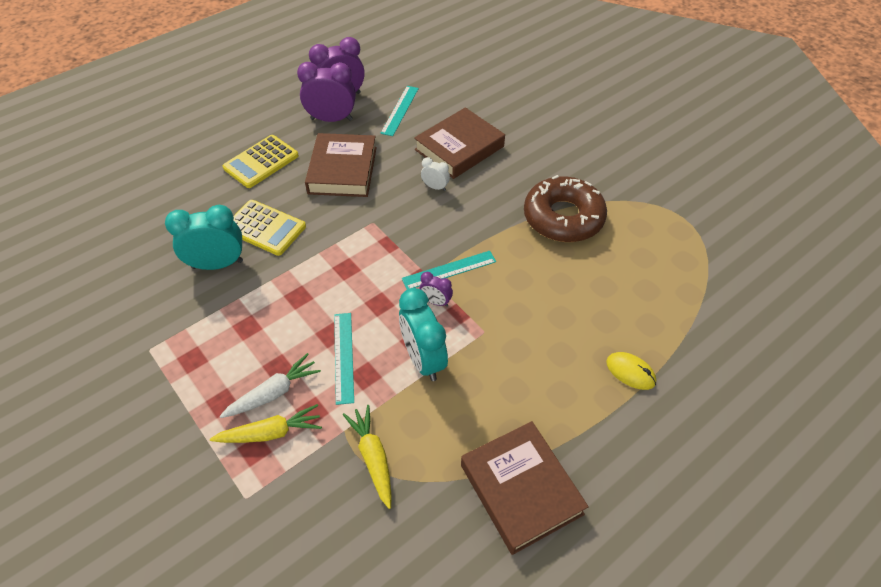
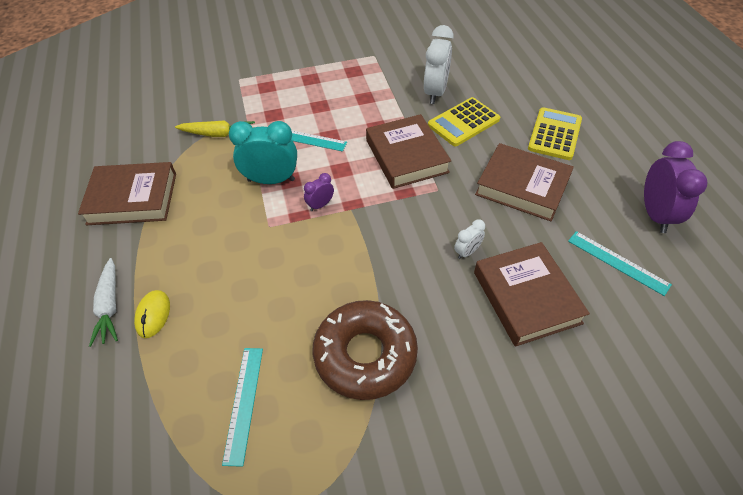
camera: 115 degrees right, 0 degrees up
turquoise clock [165,205,243,270] -> white clock [424,25,454,104]
yellow carrot [210,404,322,443] -> none
white carrot [220,353,321,418] -> white carrot moved to [89,258,118,347]
yellow calculator [223,135,299,188] -> yellow calculator turned 45 degrees clockwise [528,107,582,160]
purple clock [297,62,356,122] -> none
turquoise ruler [402,251,496,289] -> turquoise ruler moved to [222,348,263,467]
yellow mouse [606,352,656,390] -> yellow mouse turned 60 degrees counterclockwise [134,290,170,338]
none -> brown book [366,114,451,189]

